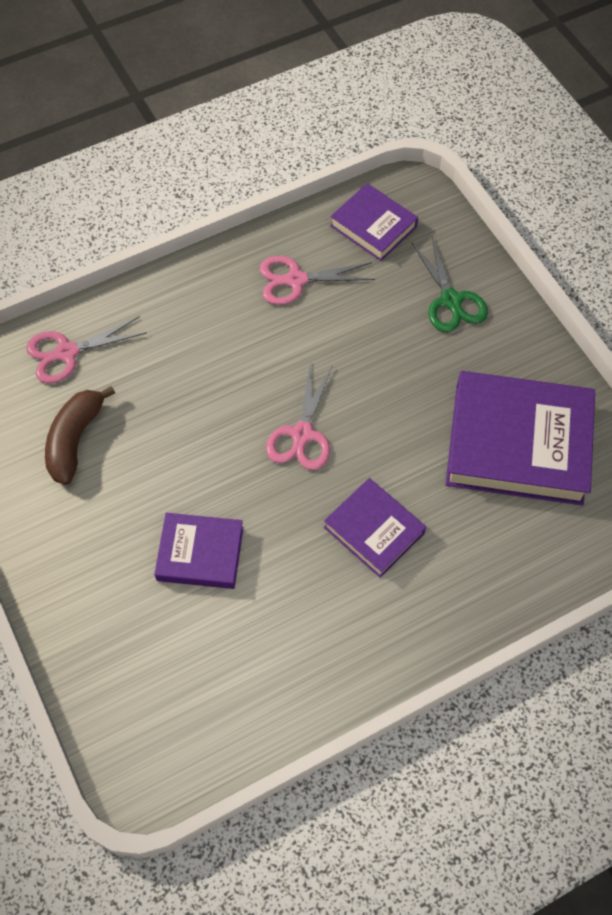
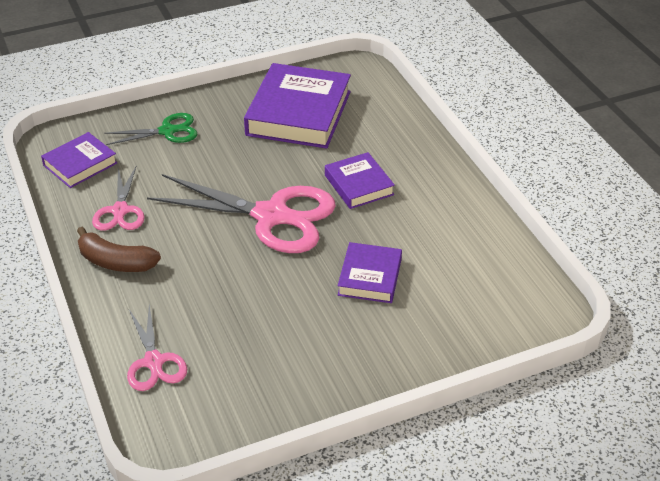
camera: 85 degrees left, 20 degrees down
brown banana [45,386,115,485] -> brown banana moved to [77,227,161,272]
pink scissors [266,364,333,470] -> pink scissors [147,174,336,253], size x1.89
purple book [324,478,426,578] -> purple book turned 75 degrees counterclockwise [325,152,395,209]

